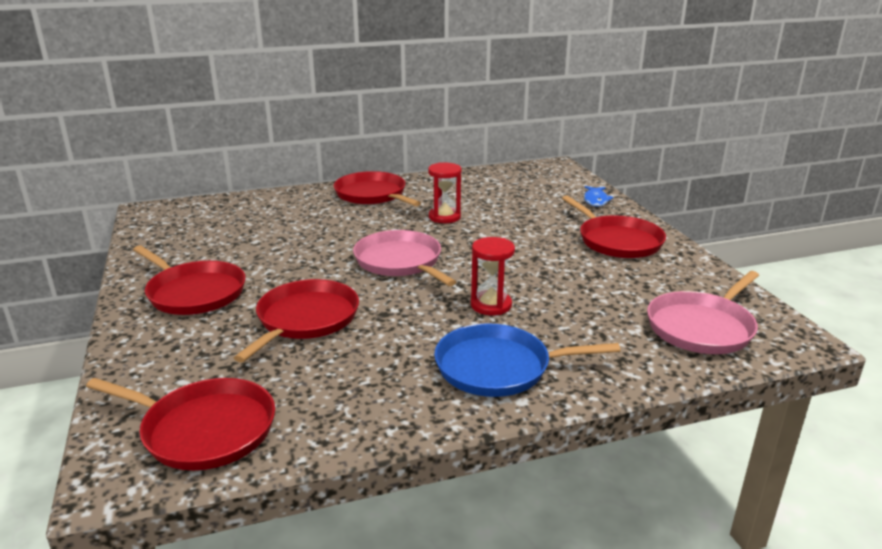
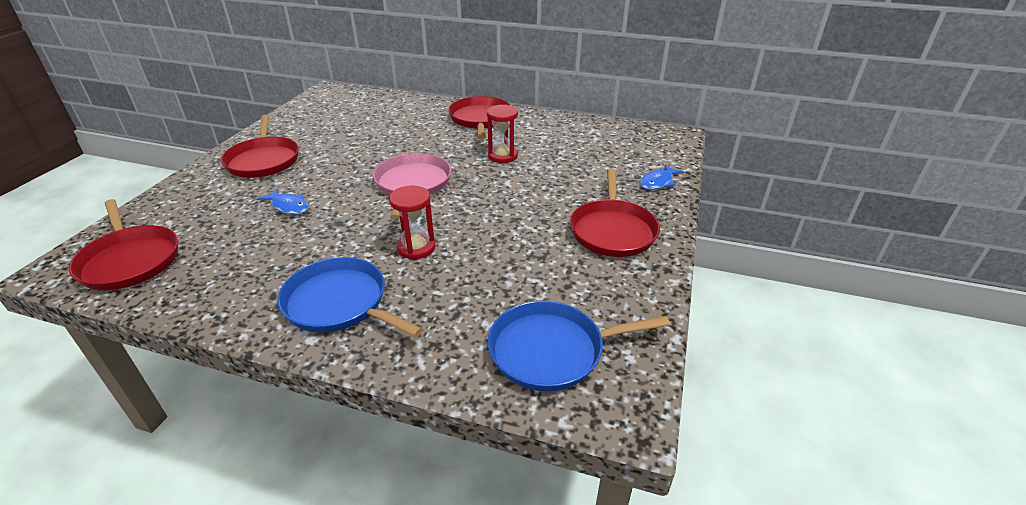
camera: 35 degrees right, 10 degrees up
red pan [234,279,359,363] -> blue fish [258,188,309,215]
pink pan [647,271,759,354] -> blue pan [488,301,670,391]

